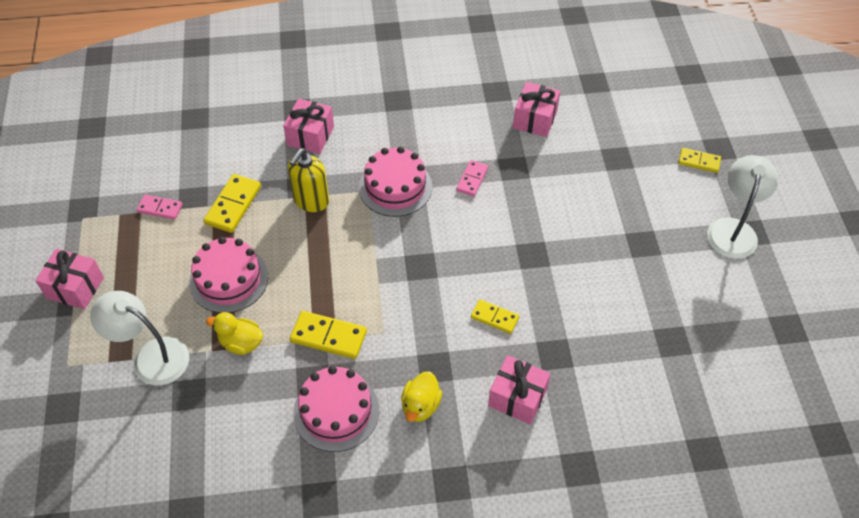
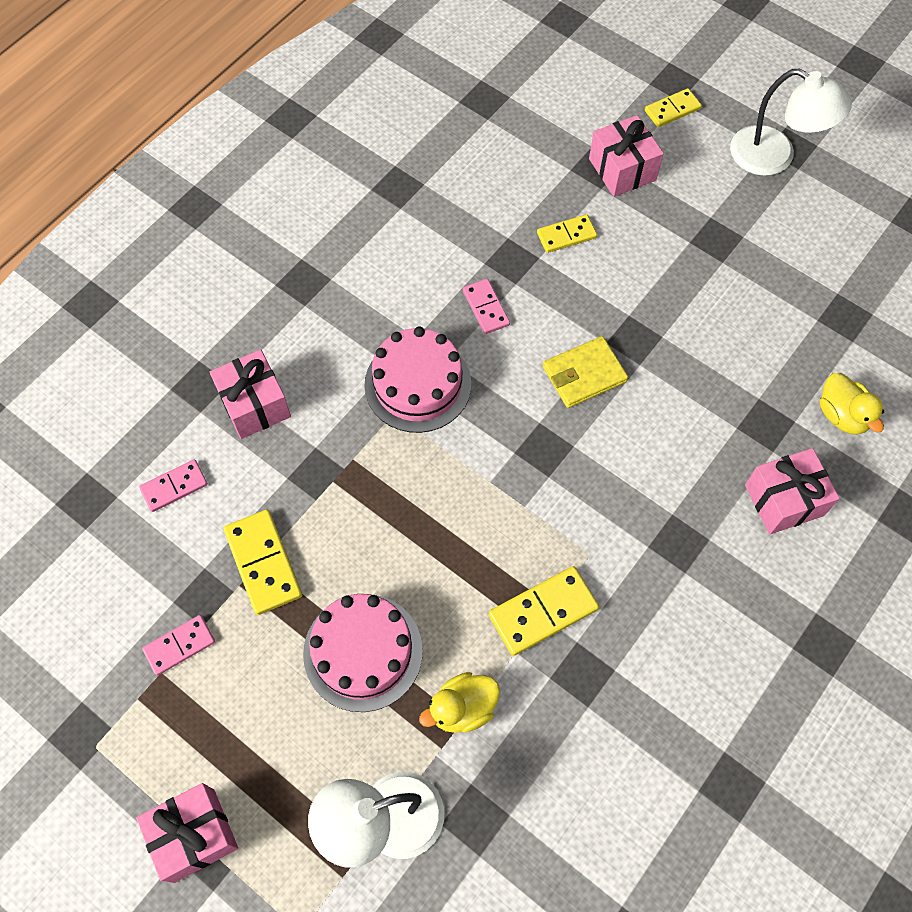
camera: 45 degrees left, 10 degrees up
yellow soap dispenser [288,148,329,212] -> none
pink cake [293,366,379,452] -> none
yellow duck [401,371,442,422] -> yellow duck moved to [820,373,884,435]
yellow domino [471,299,519,334] -> yellow domino moved to [537,214,597,253]
pink gift [513,82,560,137] -> pink gift moved to [589,115,664,197]
white lamp [707,155,778,259] -> white lamp turned 150 degrees clockwise [730,69,852,176]
none -> pink domino [139,459,208,512]
none -> yellow wallet [543,336,628,408]

